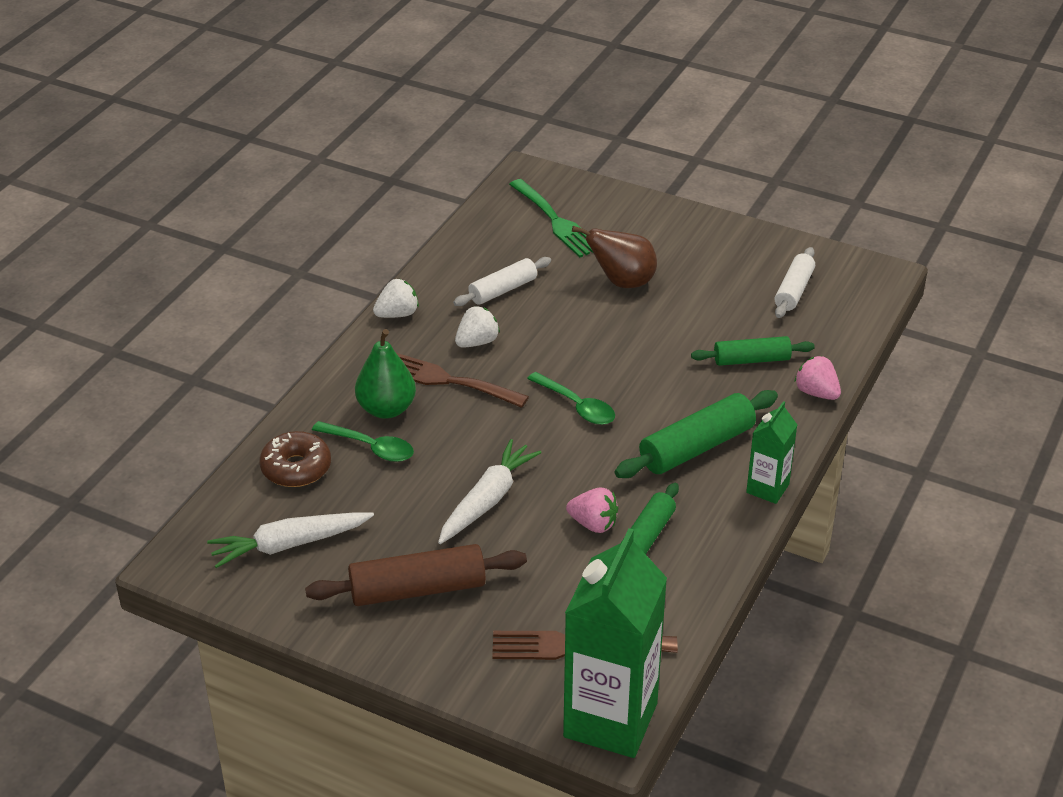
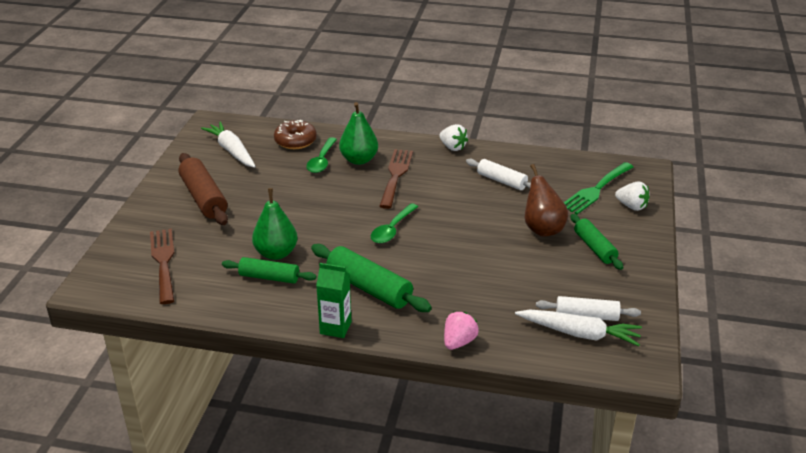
camera: 75 degrees right, 5 degrees down
white carrot [438,439,542,544] -> white carrot moved to [515,309,642,346]
white strawberry [455,306,500,348] -> white strawberry moved to [615,182,650,211]
green carton [563,528,667,758] -> none
pink strawberry [566,487,618,533] -> green pear [252,188,297,260]
green rolling pin [691,336,815,366] -> green rolling pin moved to [570,214,623,270]

